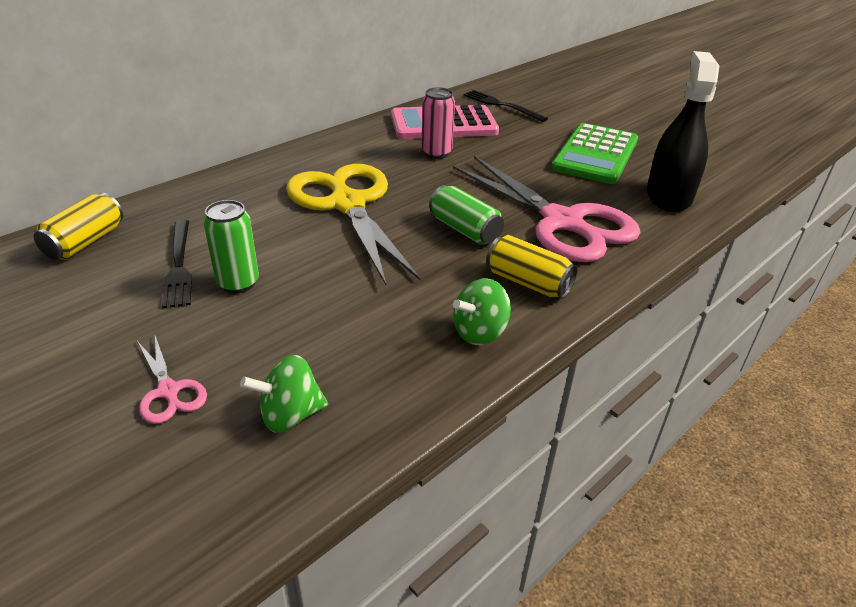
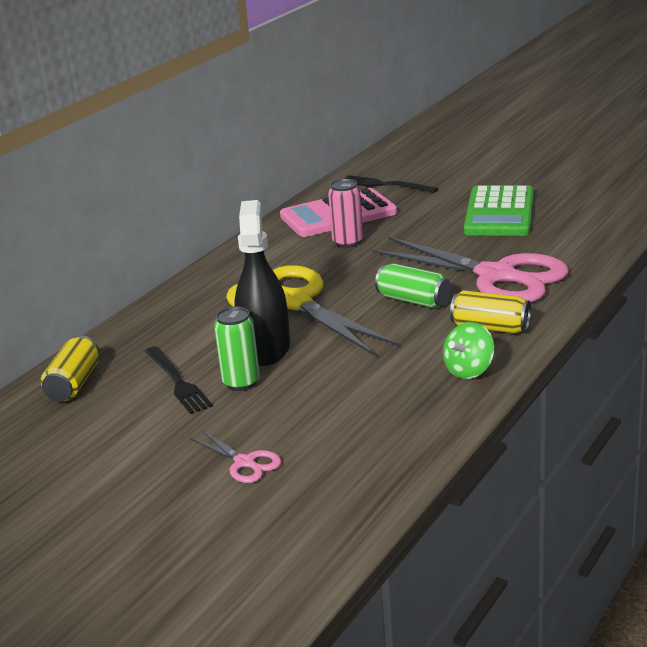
camera: 10 degrees left, 10 degrees down
green spinning top [240,355,328,433] -> none
black spray bottle [647,51,719,212] -> black spray bottle moved to [234,200,290,366]

